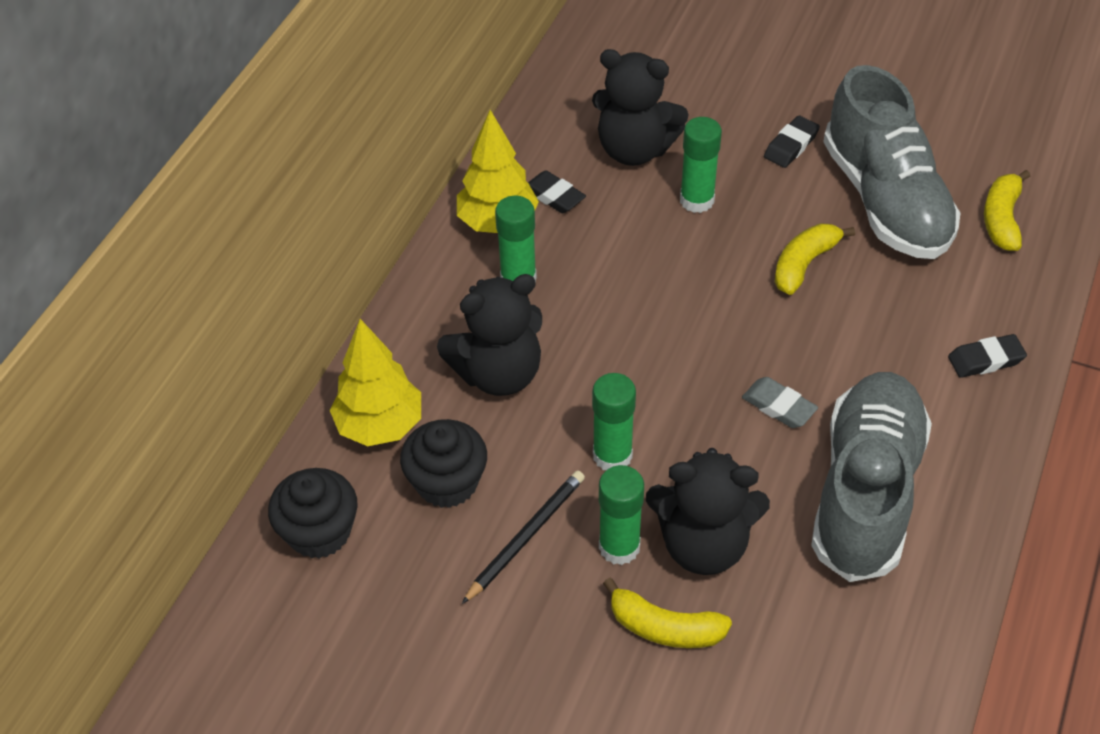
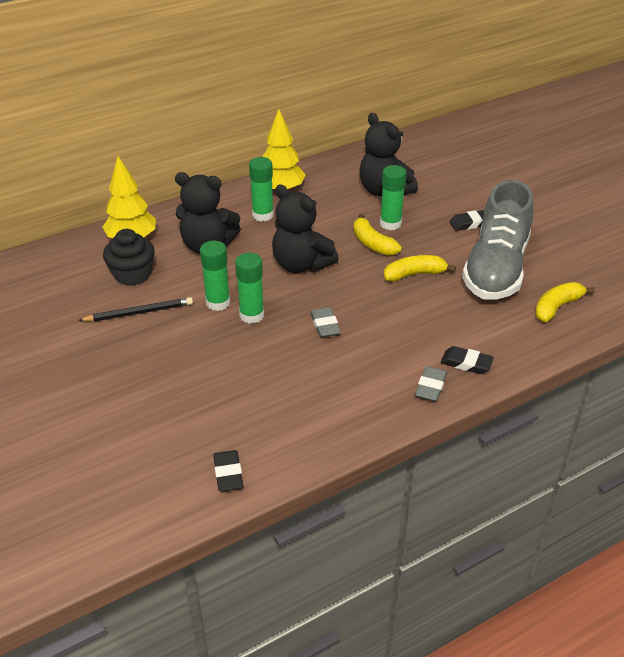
camera: 35 degrees right, 10 degrees down
black cupcake [268,468,358,559] -> none
black eraser [528,170,586,213] -> black eraser moved to [213,450,243,491]
green glue stick [599,465,644,565] -> green glue stick moved to [235,253,264,324]
yellow banana [603,578,732,648] -> yellow banana moved to [353,214,402,256]
black teddy bear [646,448,770,575] -> black teddy bear moved to [272,185,339,273]
grey shoe [811,372,932,582] -> none
none -> grey eraser [415,366,447,402]

